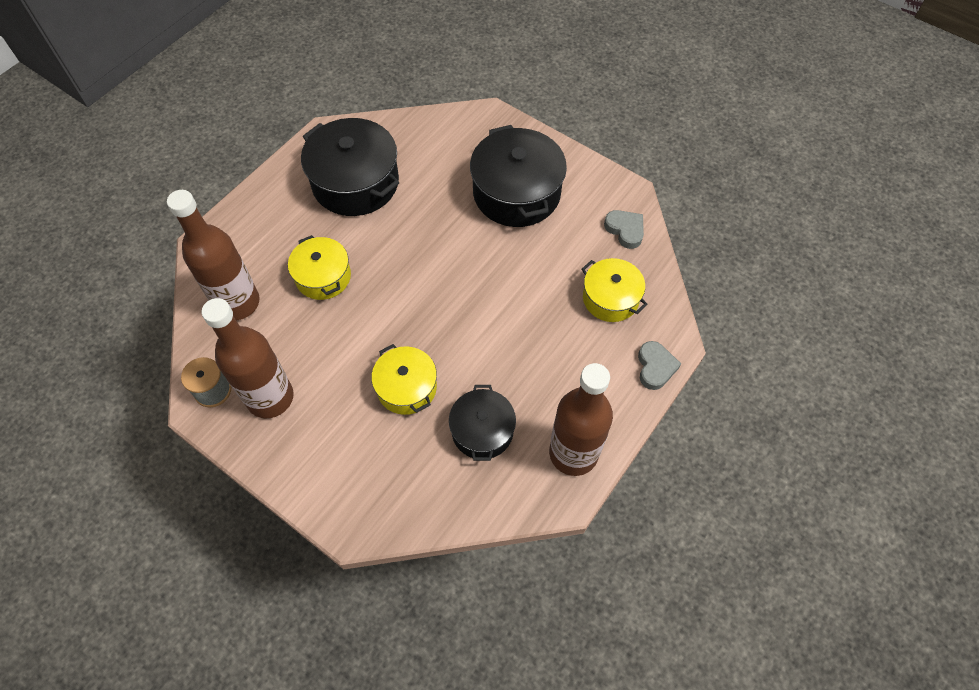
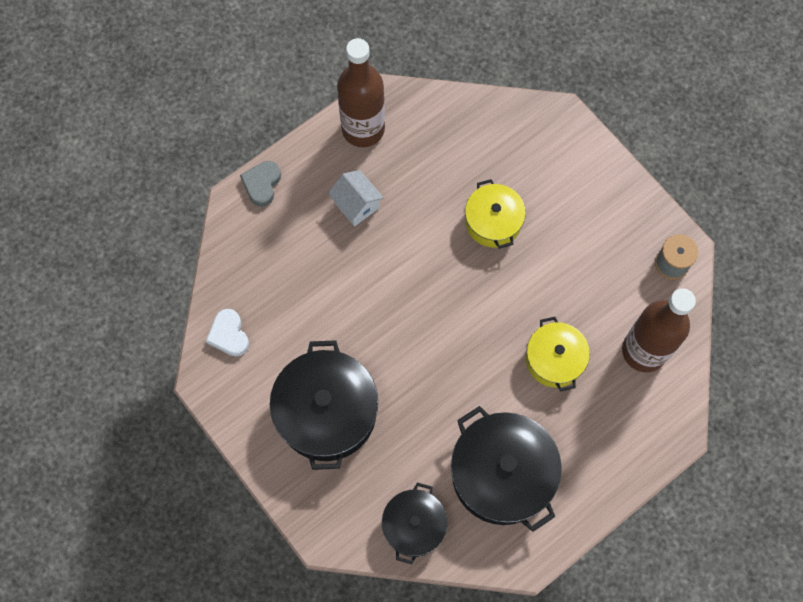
camera: 165 degrees left, 10 degrees up
brown bottle [202,298,294,418] -> none
black pot [449,385,516,461] -> black pot moved to [382,483,448,564]
yellow pot [581,258,648,322] -> none
grey heart [604,210,644,249] -> white heart [206,309,249,356]
none -> white house [328,170,384,226]

